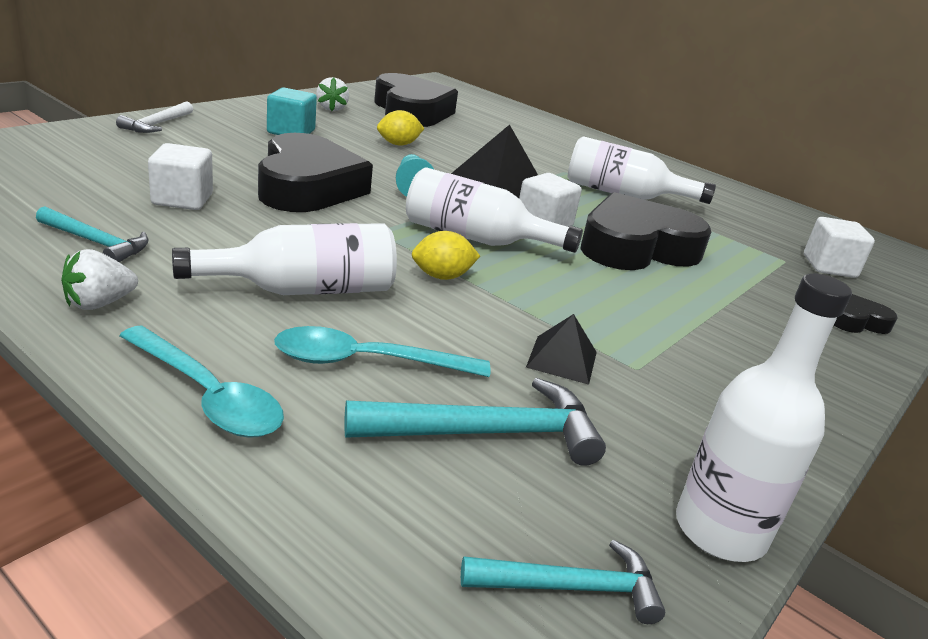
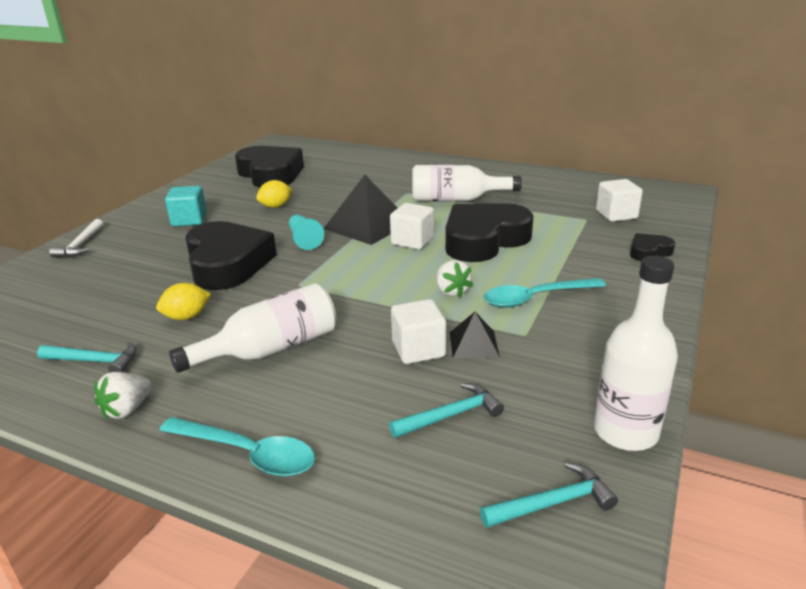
camera: 10 degrees left, 0 degrees up
white cube [148,143,213,210] -> white cube moved to [391,299,446,364]
turquoise spoon [274,326,490,377] -> turquoise spoon moved to [484,278,606,308]
white strawberry [316,77,349,111] -> white strawberry moved to [436,260,473,298]
turquoise hammer [344,378,606,466] -> turquoise hammer [389,383,504,438], size x0.63
white bottle [406,167,583,253] -> none
yellow lemon [412,231,480,280] -> yellow lemon moved to [156,283,211,320]

